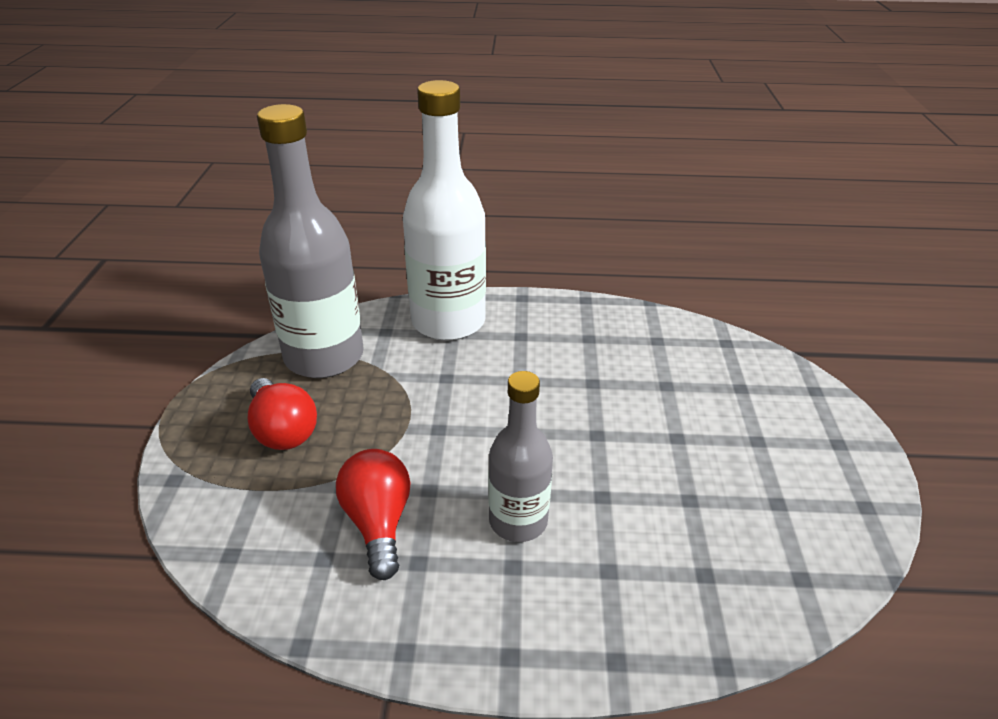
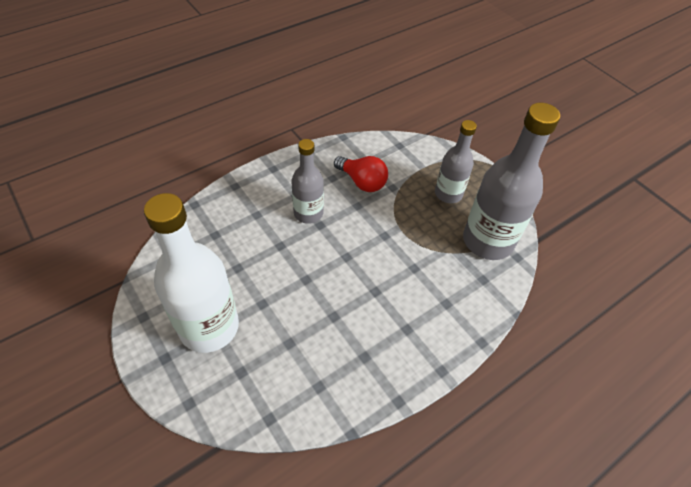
camera: 140 degrees right, 15 degrees up
red light bulb [248,378,317,450] -> grey bottle [435,120,477,203]
white bottle [403,80,486,341] -> white bottle moved to [144,193,239,353]

